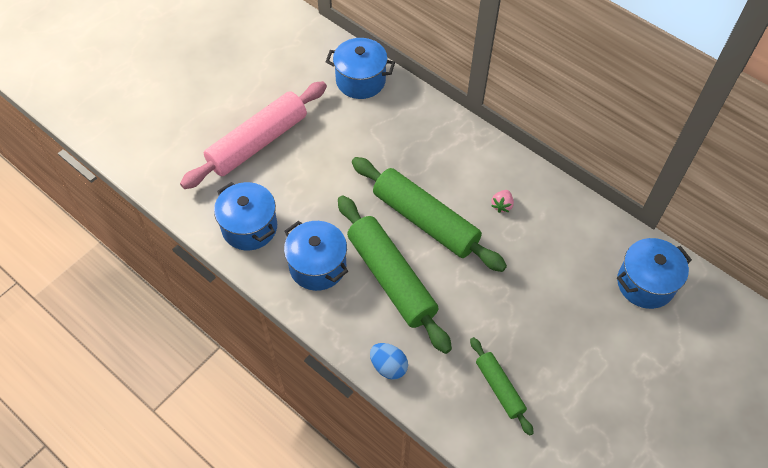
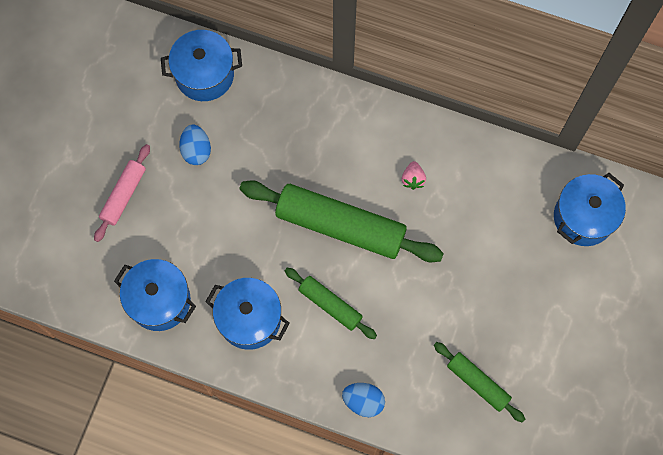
camera: 20 degrees left, 15 degrees up
pink rolling pin [180,81,327,189] -> pink rolling pin [94,144,150,242], size x0.52
green rolling pin [338,195,452,354] -> green rolling pin [285,268,377,339], size x0.52
none -> blue egg [179,124,211,165]

